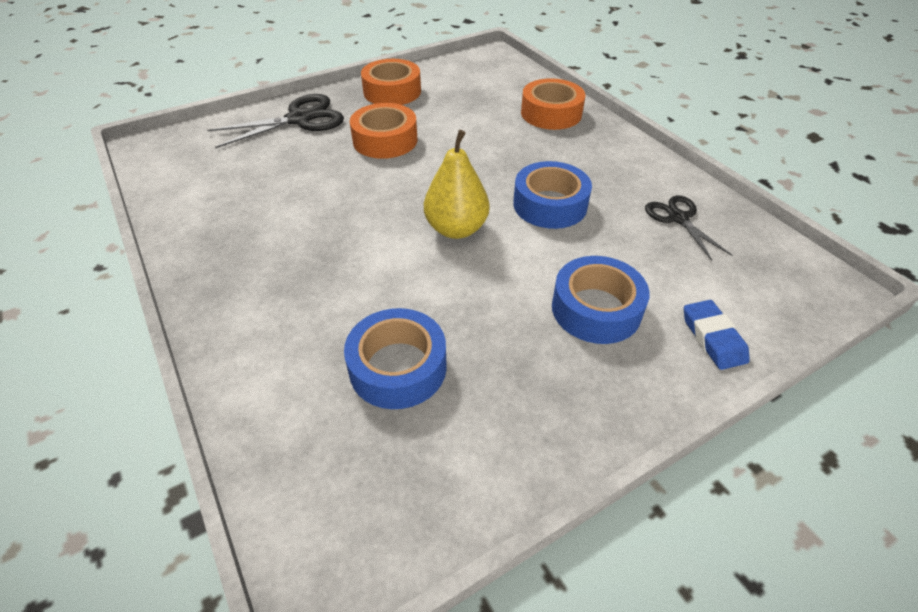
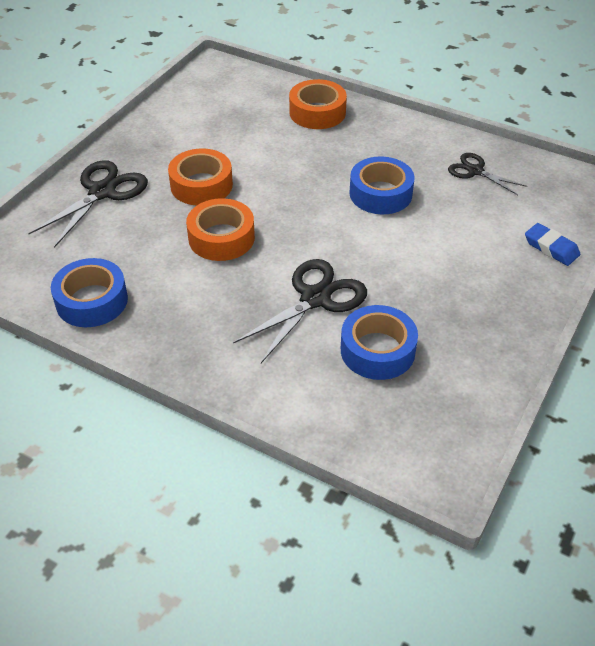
camera: 30 degrees left, 0 degrees up
orange tape [361,59,421,105] -> orange tape moved to [186,198,255,261]
yellow pear [424,130,489,239] -> none
blue tape [552,256,650,344] -> blue tape moved to [51,258,128,327]
none -> black scissors [233,259,367,363]

